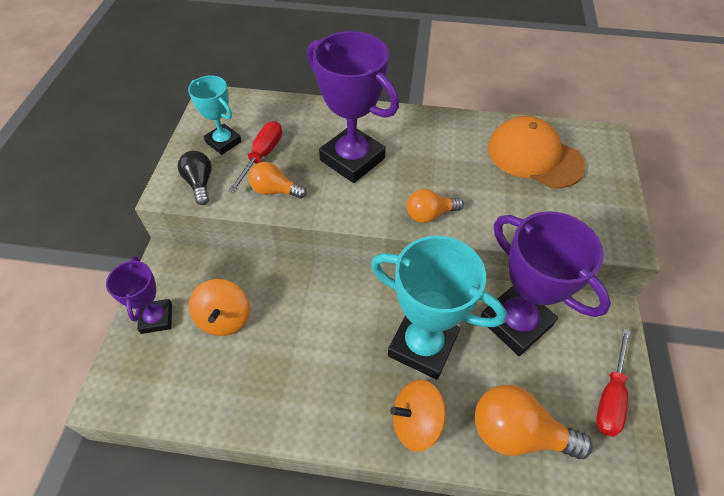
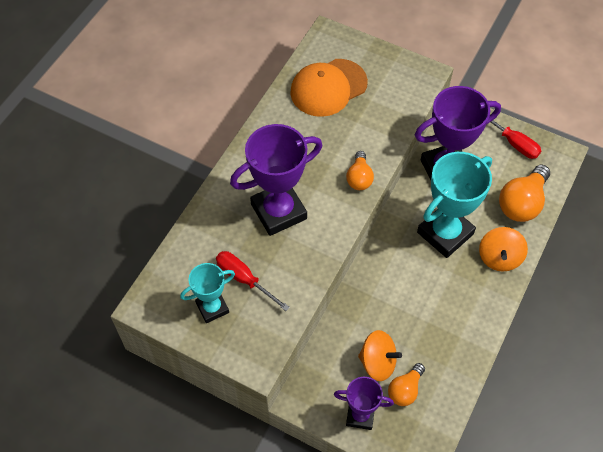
camera: 70 degrees left, 5 degrees up
black light bulb [178,151,212,205] -> none
orange light bulb [249,162,307,199] -> orange light bulb moved to [388,363,425,406]

